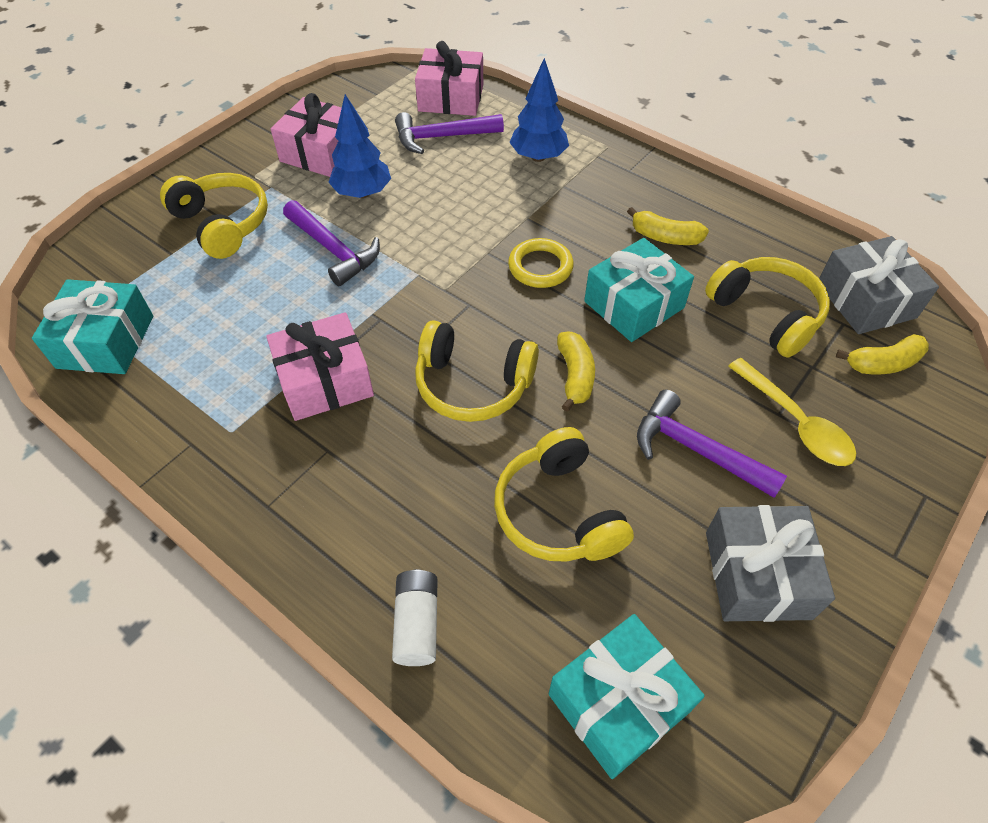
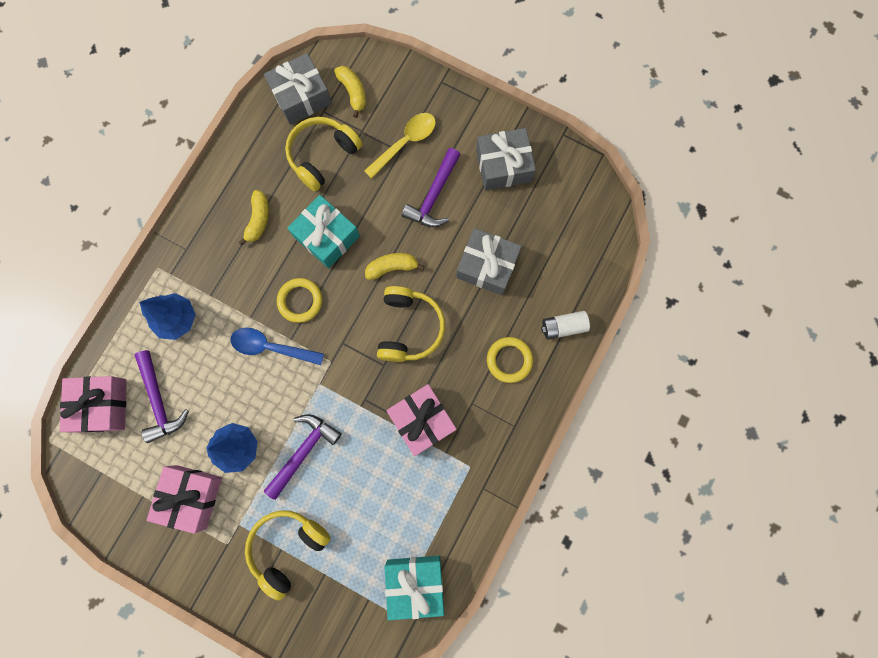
camera: 100 degrees left, 25 degrees up
yellow headphones [494,427,634,562] -> grey gift [456,228,522,295]
turquoise gift [549,614,705,779] -> none
none -> blue spoon [230,328,324,365]
none -> yellow ring [487,337,533,383]

